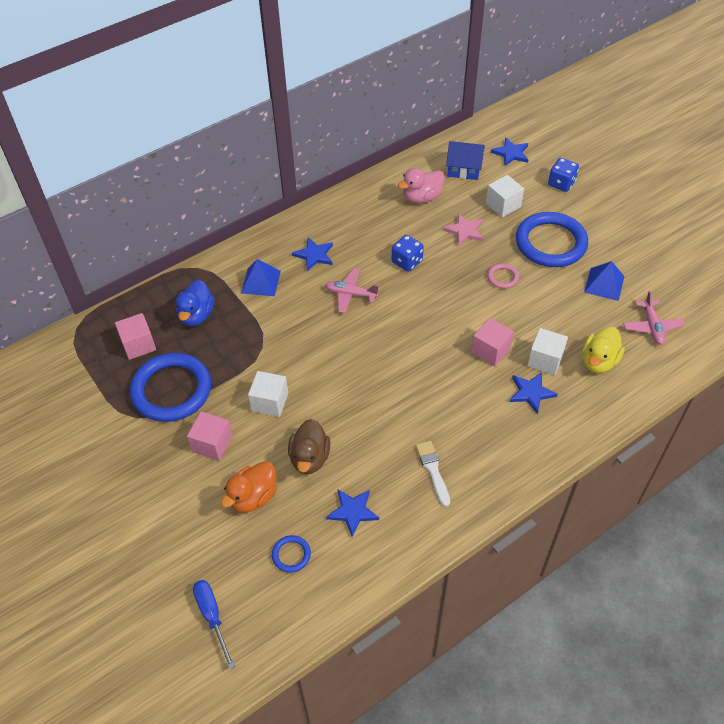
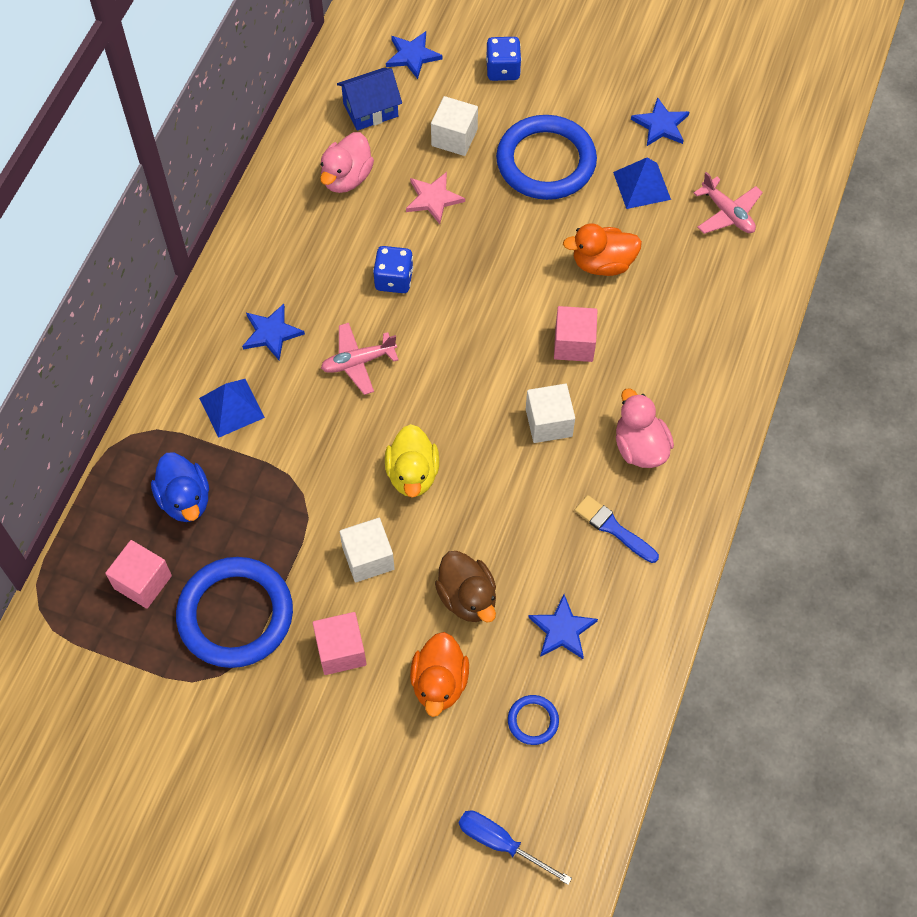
camera: 35 degrees left, 10 degrees up
white brush [416,441,450,507] -> blue brush [574,495,659,563]
pink ring [487,264,519,288] -> none
blue star [510,372,558,414] -> blue star moved to [631,97,689,146]
white cube [527,328,568,375] -> white cube moved to [526,384,575,443]
yellow duck [582,327,625,373] -> yellow duck moved to [385,424,439,498]
none -> orange duck [563,223,642,276]
none -> pink duck [616,389,674,468]

